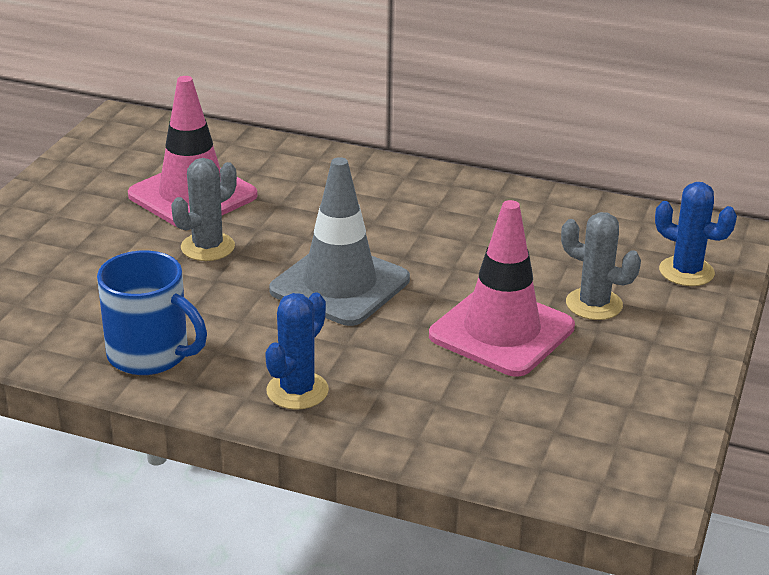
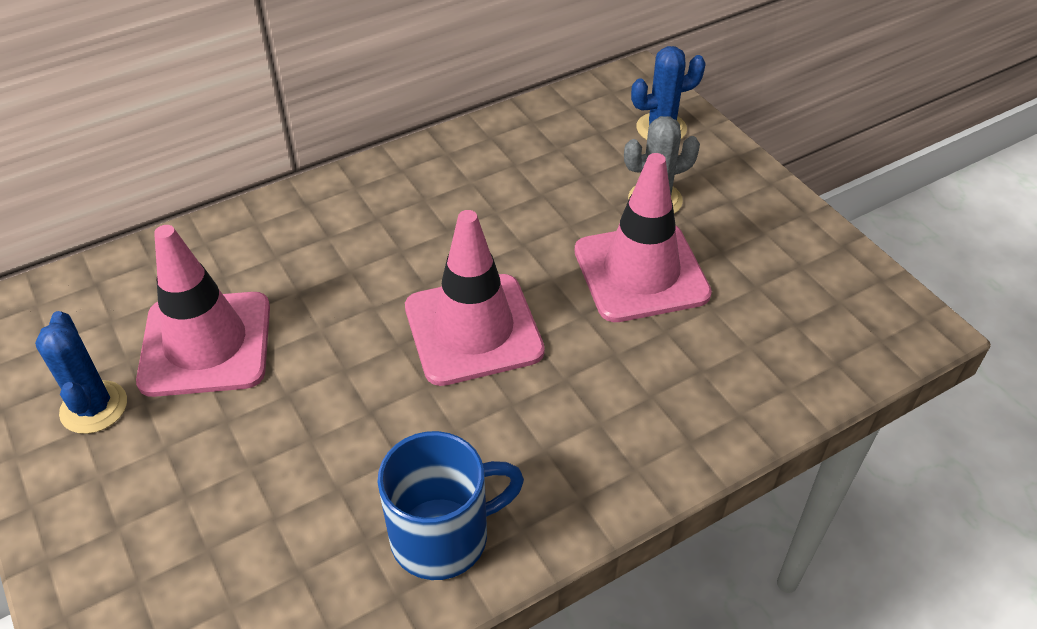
camera: 50 degrees left, 15 degrees up
grey cactus [171,158,237,261] -> none
blue cactus [265,292,329,410] -> blue cactus moved to [35,311,127,434]
grey traffic cone [269,157,410,326] -> pink traffic cone [405,210,545,386]

